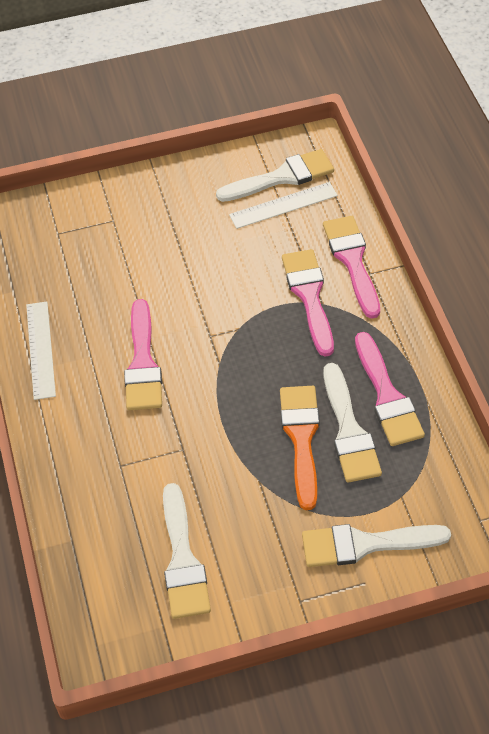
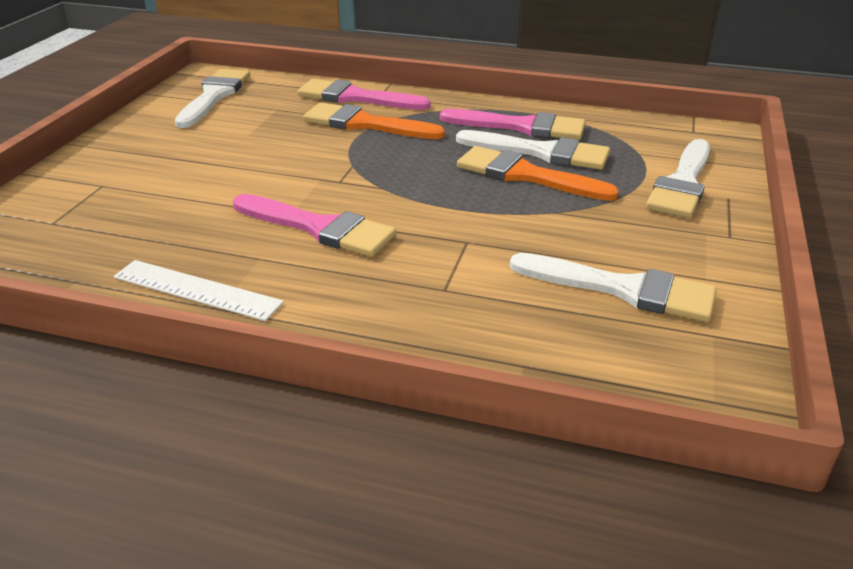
camera: 60 degrees left, 20 degrees down
white ruler [229,182,338,229] -> none
pink brush [282,249,334,356] -> orange brush [303,102,445,139]

